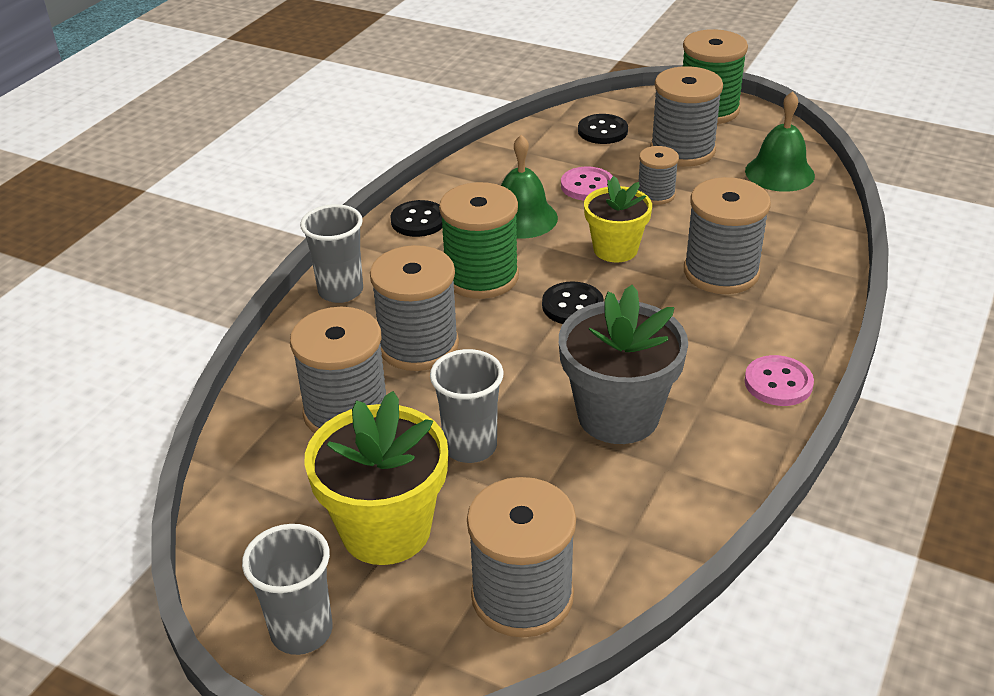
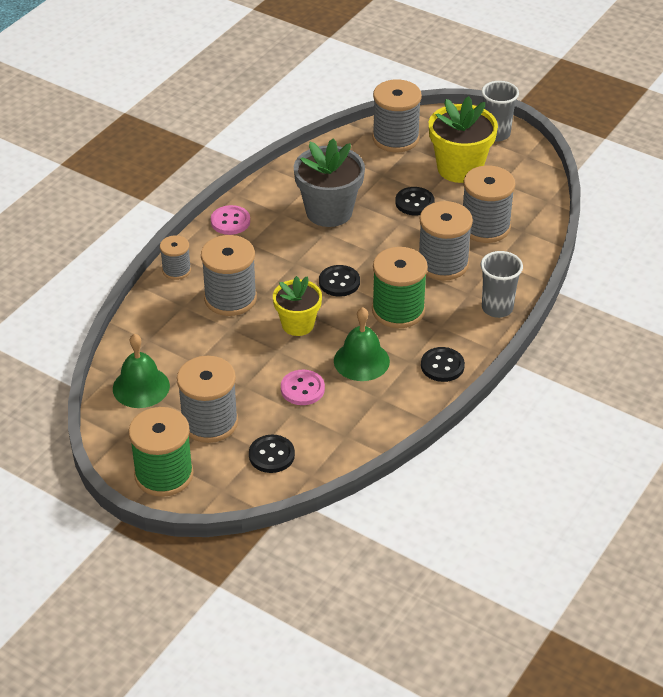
camera: 175 degrees left, 5 degrees up
grey cup [430,349,504,463] -> black button [395,187,434,215]
grey spool [638,146,679,205] -> grey spool moved to [160,235,191,280]

